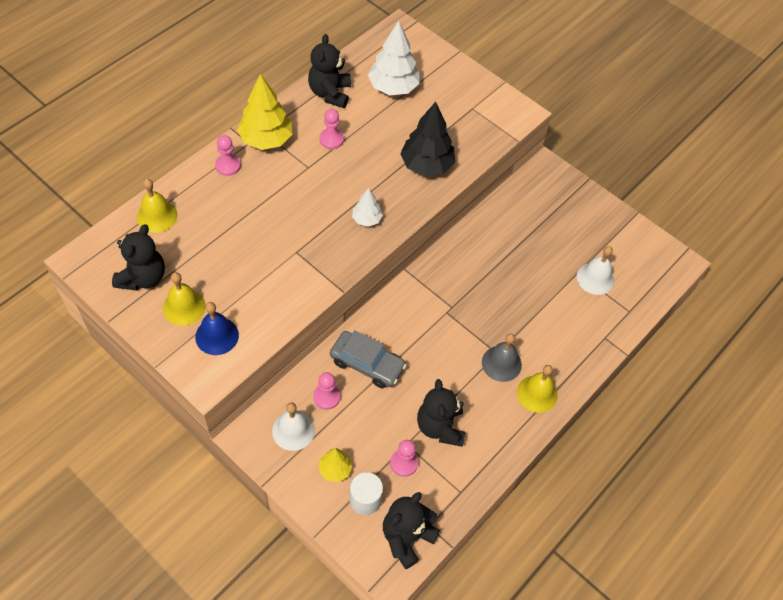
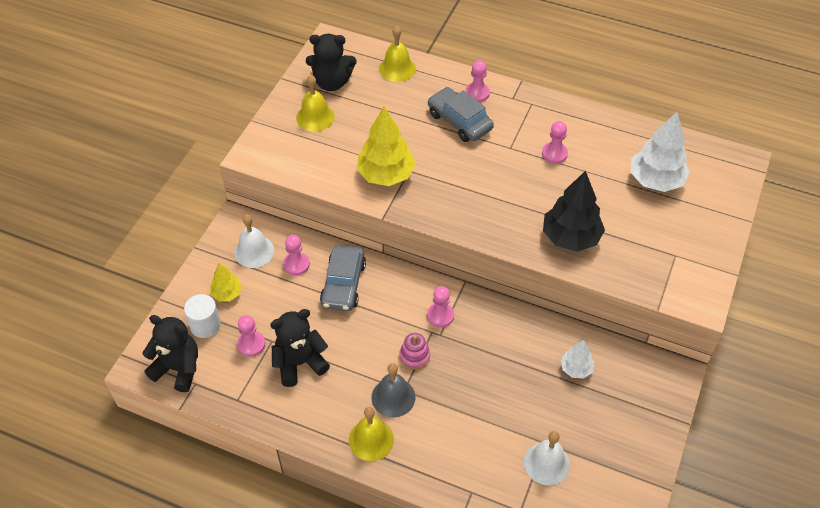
camera: 75 degrees right, 5 degrees down
blue bell [195,302,239,355] -> none
yellow tree [237,74,292,150] -> yellow tree moved to [357,107,416,186]
black teddy bear [308,34,351,108] -> none
white tree [352,188,383,227] -> white tree moved to [561,340,595,379]
none -> pink stacking toy [399,333,430,369]
none -> pink pawn [427,286,454,327]
none -> grey car [428,87,494,142]

